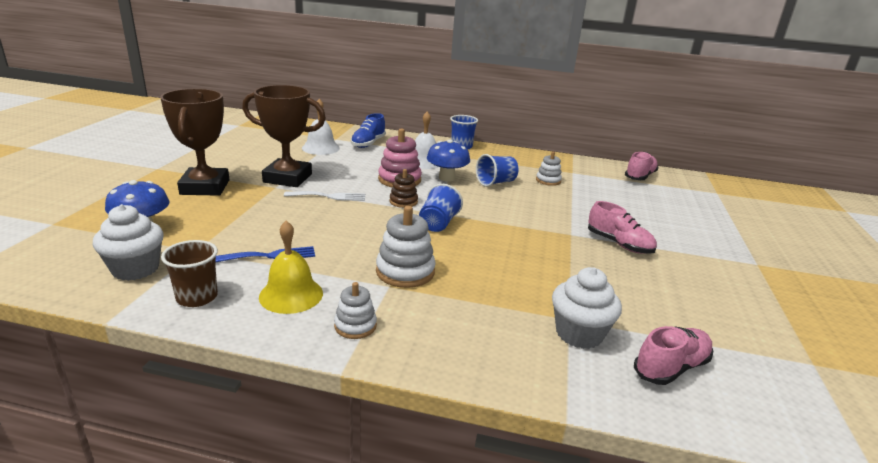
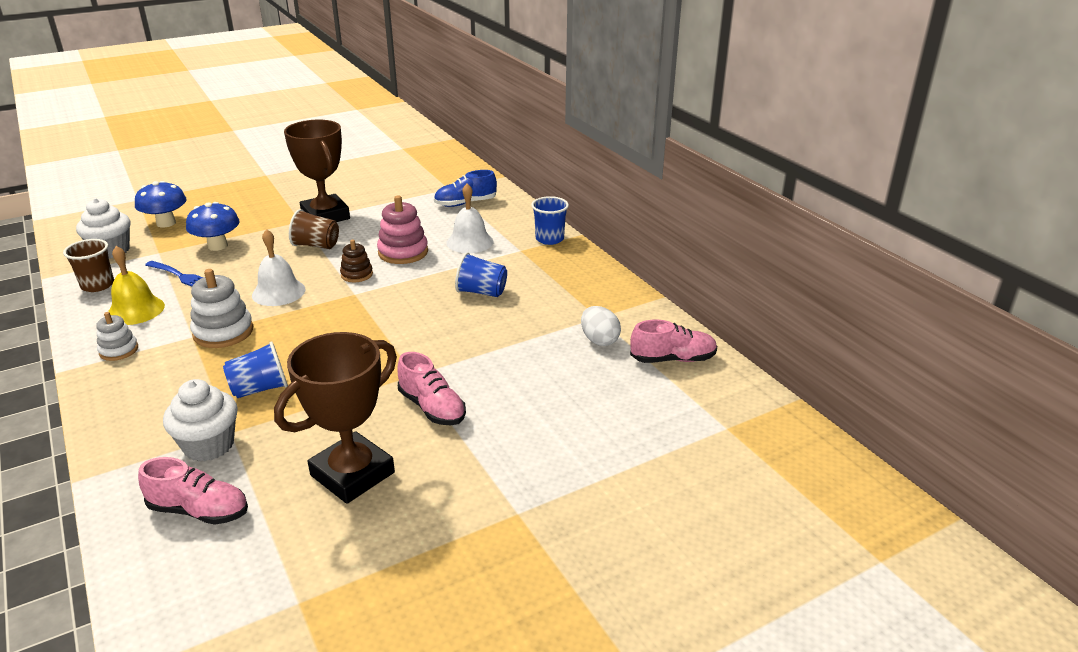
camera: 50 degrees right, 5 degrees up
brown trophy [160,89,229,196] -> brown trophy moved to [274,332,397,504]
white fork [284,191,365,201] -> brown cup [289,209,339,249]
white bell [302,99,340,155] -> white bell moved to [252,229,306,306]
blue cup [419,184,463,232] -> blue cup moved to [223,341,288,398]
blue mushroom [427,139,470,182] -> blue mushroom moved to [186,202,240,251]
white stacking toy [536,151,562,186] -> none
pink shoe [588,201,657,254] -> pink shoe turned 45 degrees counterclockwise [398,352,466,425]
none -> white egg [581,306,621,346]

